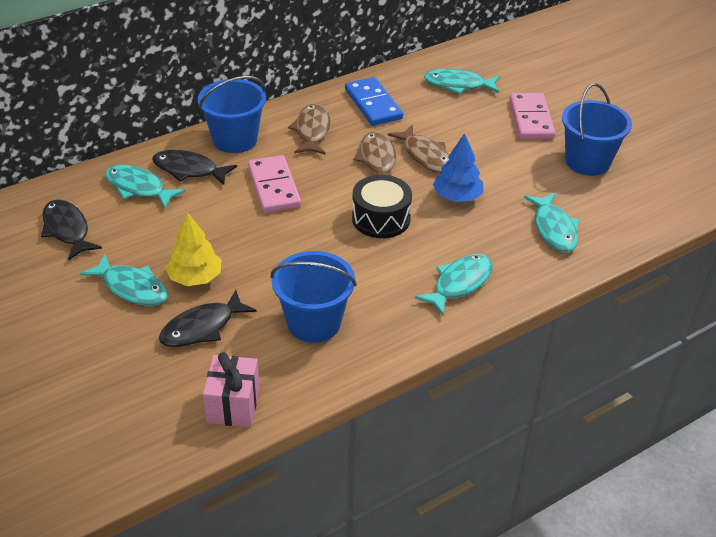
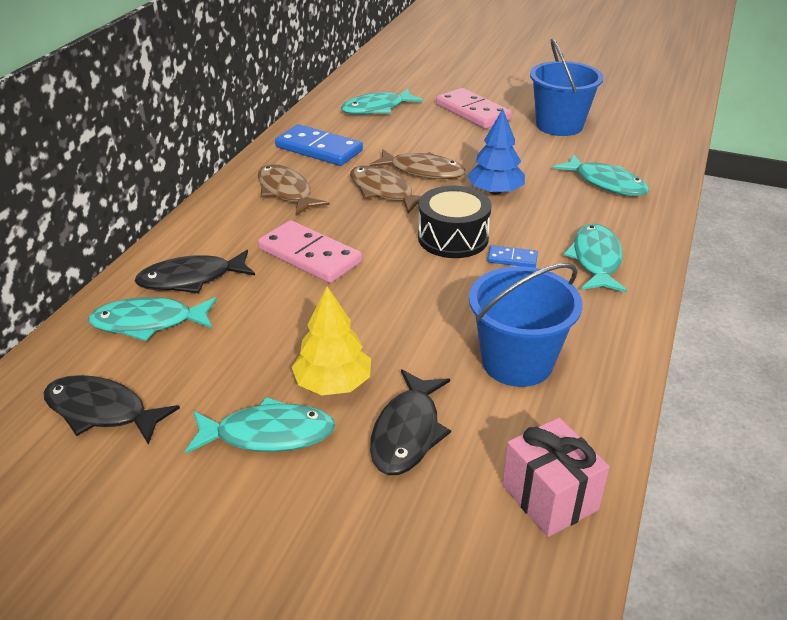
camera: 35 degrees left, 5 degrees down
blue bucket [198,76,266,153] -> none
none -> blue domino [487,245,538,268]

